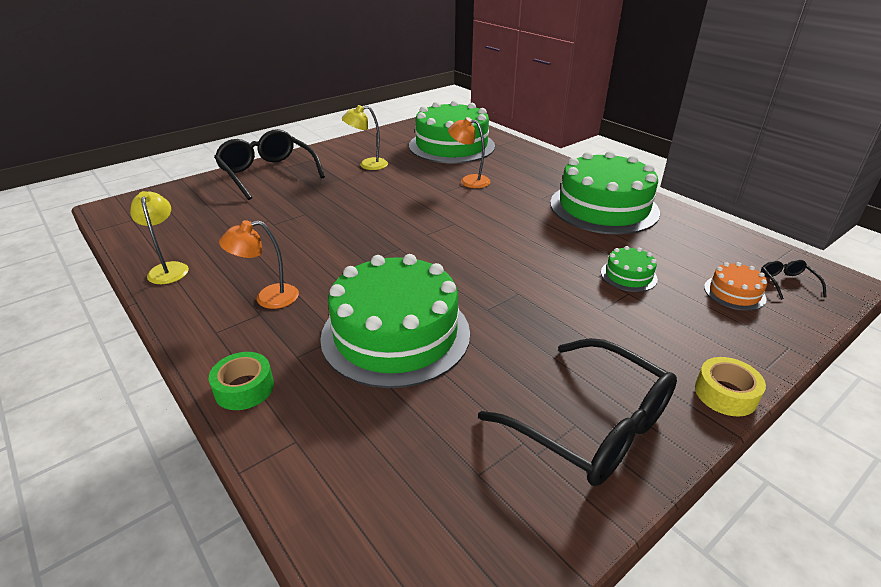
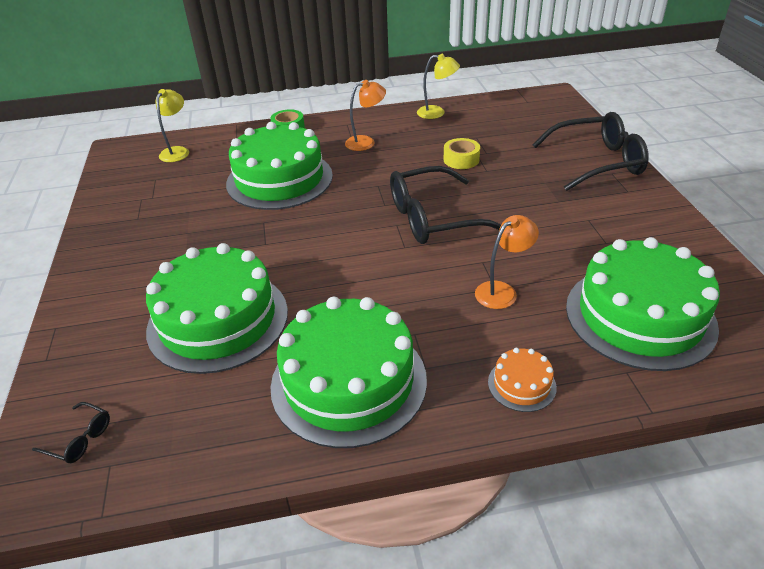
camera: 120 degrees right, 5 degrees up
orange lamp [219,220,299,309] -> orange lamp turned 60 degrees clockwise [345,80,386,151]
yellow lamp [342,105,388,170] -> yellow lamp moved to [156,89,189,162]
black glasses [478,338,677,486] -> black glasses moved to [390,166,501,244]
green cake [601,246,658,292] -> green cake [146,243,288,374], size x2.36
yellow tape [695,357,766,417] -> yellow tape moved to [443,138,480,169]
orange cake [704,262,767,311] -> orange cake moved to [488,348,557,412]

